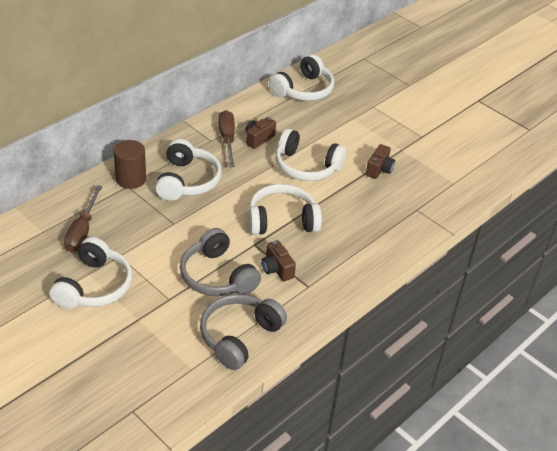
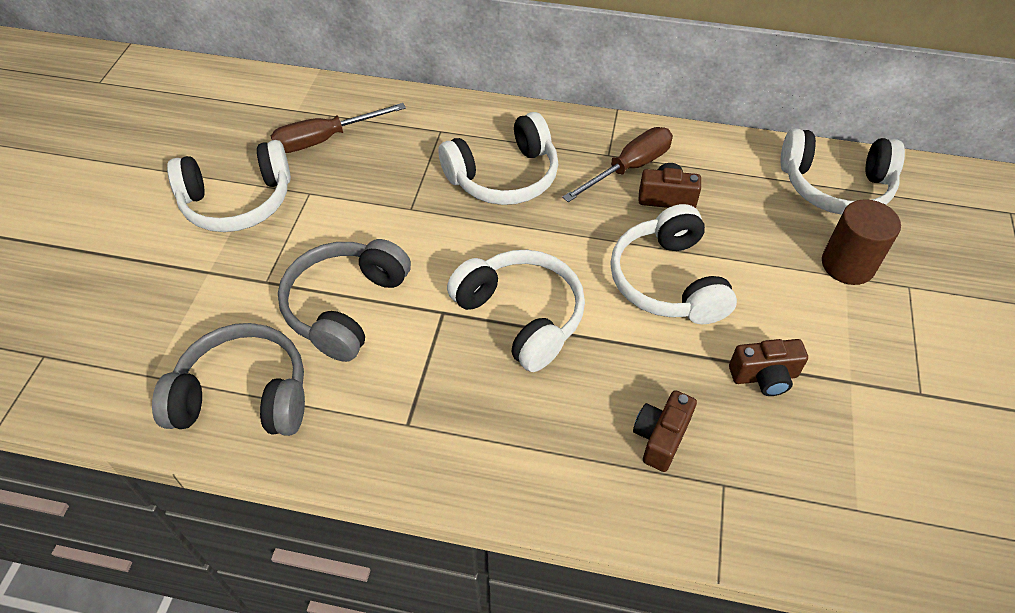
camera: 60 degrees right, 10 degrees up
brown cylinder [114,140,146,189] -> brown cylinder moved to [822,199,901,285]
brown camera [261,240,296,282] -> brown camera moved to [633,390,697,472]

